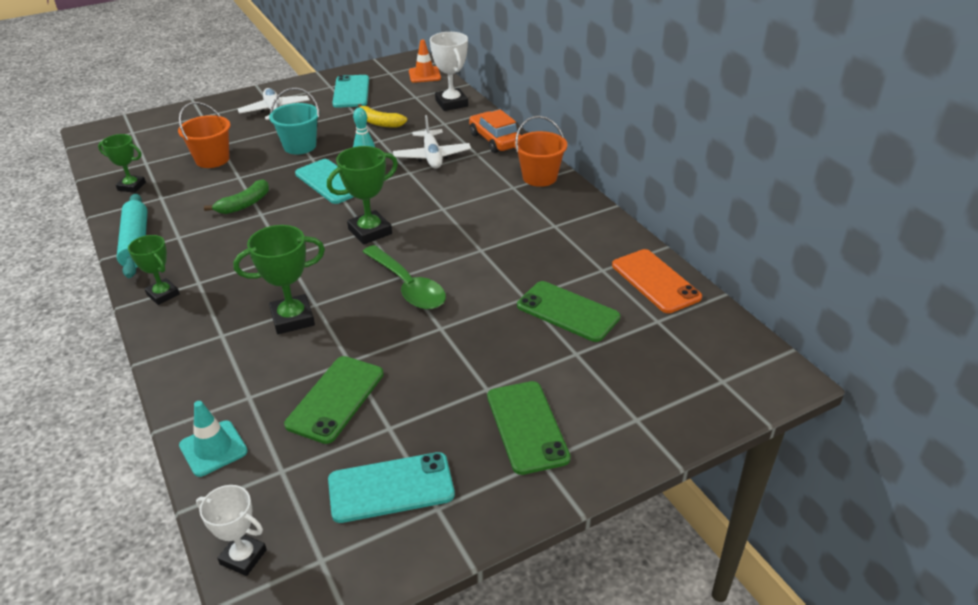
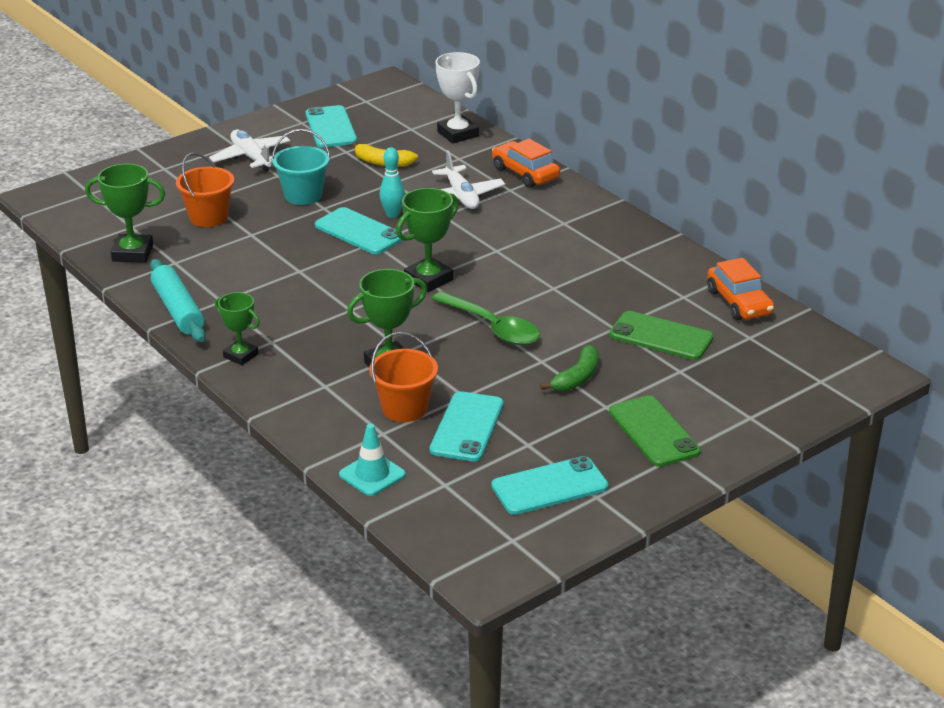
camera: 10 degrees left, 5 degrees down
green trophy [98,134,146,193] -> green trophy [85,163,165,263], size x1.51
white trophy [196,485,267,576] -> none
green banana [204,179,269,214] -> green banana moved to [540,345,599,391]
green phone [284,356,384,444] -> turquoise phone [430,391,503,462]
orange traffic cone [409,39,441,83] -> none
orange bucket [514,116,567,187] -> orange bucket moved to [369,332,438,422]
orange phone [612,249,702,313] -> orange car [707,258,774,320]

